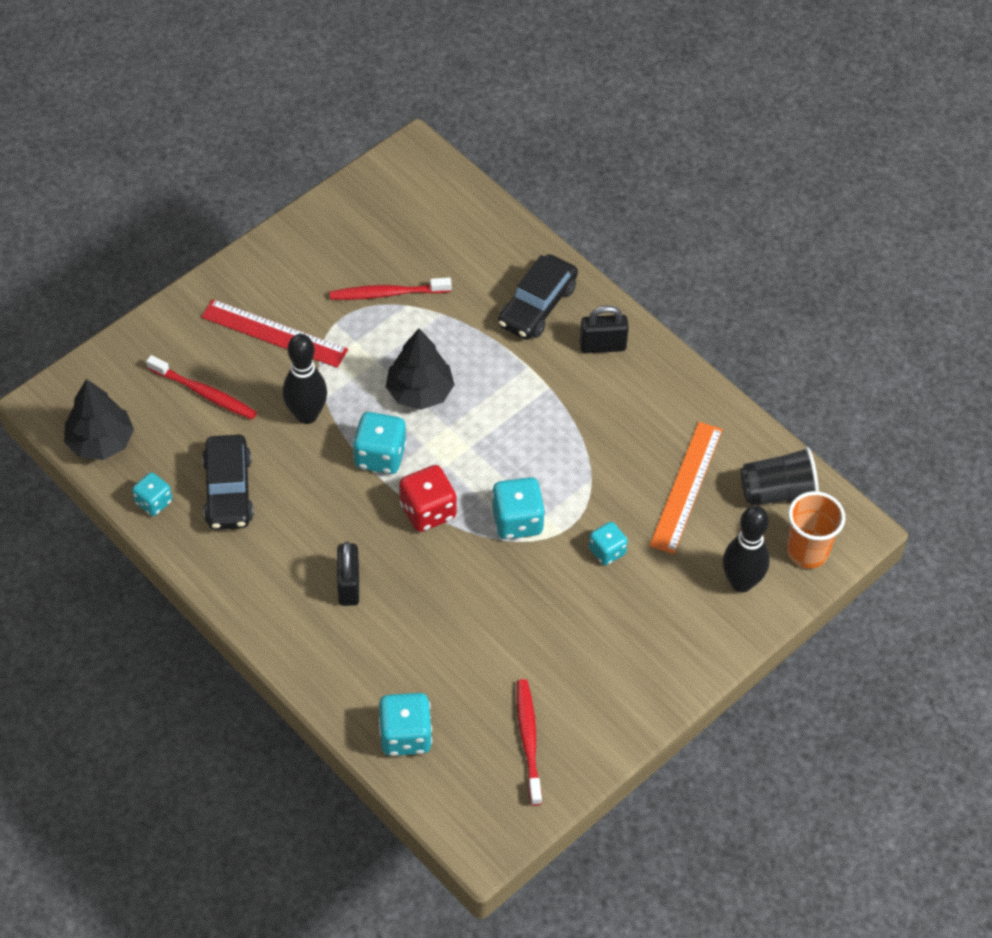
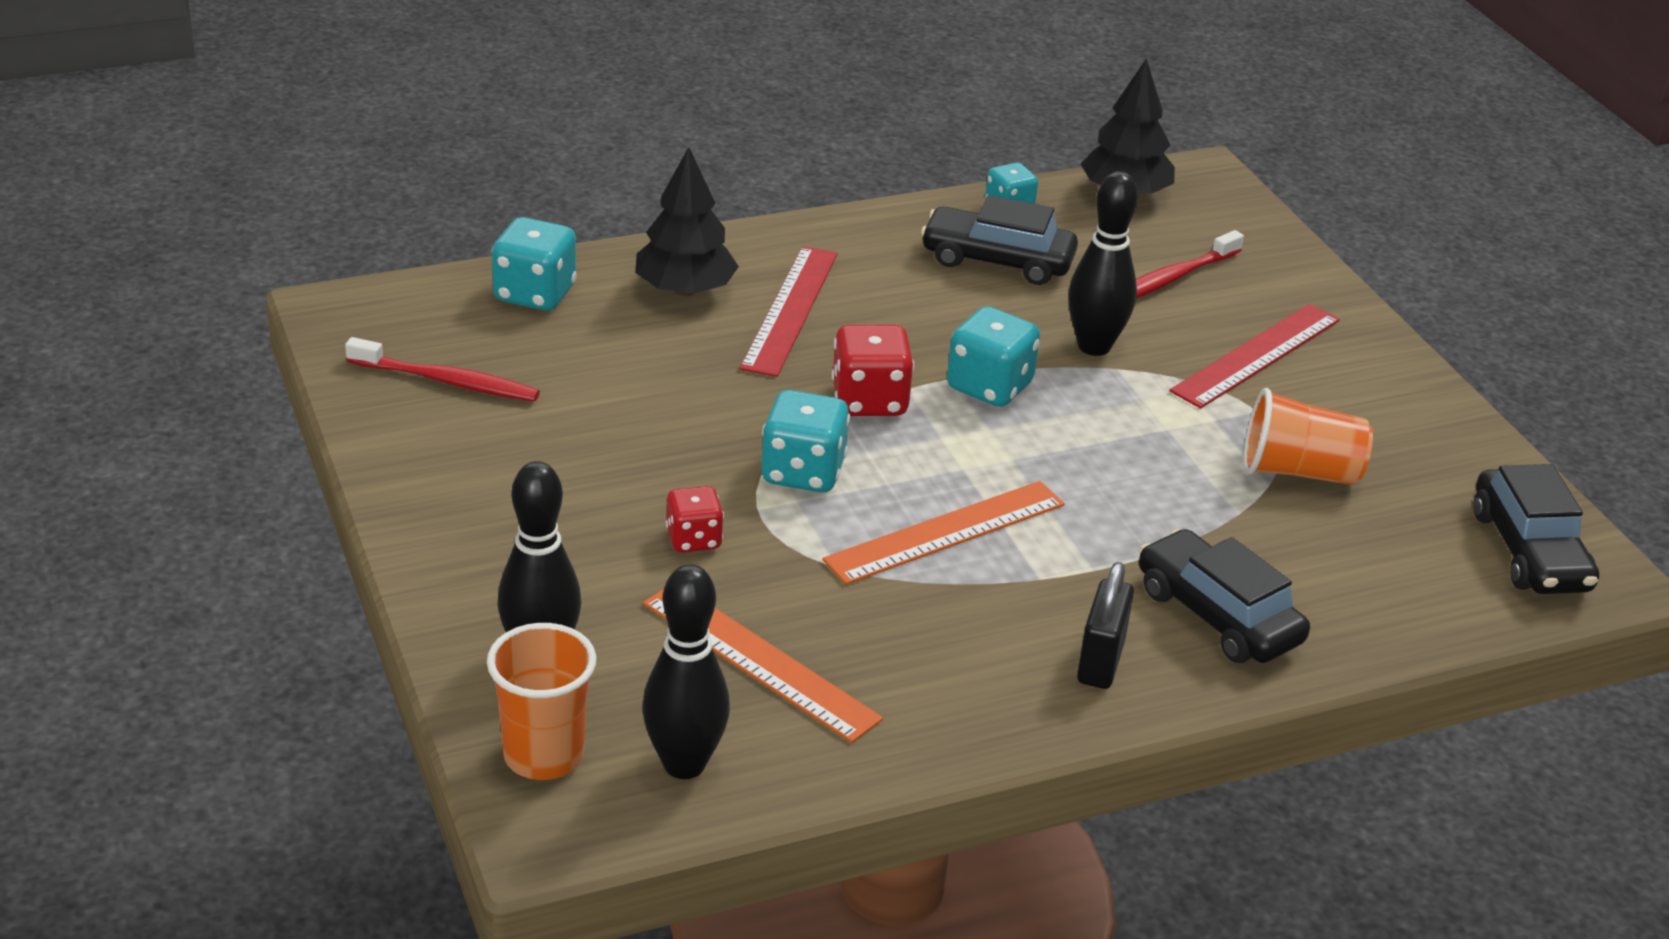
camera: 110 degrees right, 20 degrees down
red toothbrush [329,277,452,300] -> orange cup [1243,388,1373,485]
black padlock [337,541,359,606] -> red ruler [740,246,838,377]
black tree [386,328,454,410] -> black tree moved to [635,147,739,296]
turquoise dice [589,522,628,565] -> red dice [666,486,724,552]
black cup [740,447,819,506] -> black bowling pin [642,564,730,779]
none -> orange ruler [822,481,1065,585]
none -> black car [1474,464,1599,594]

